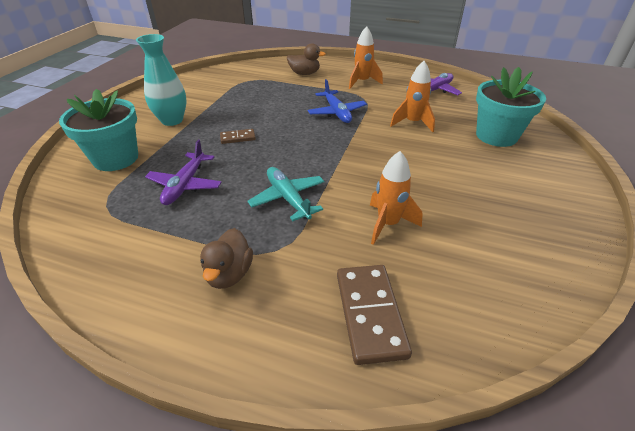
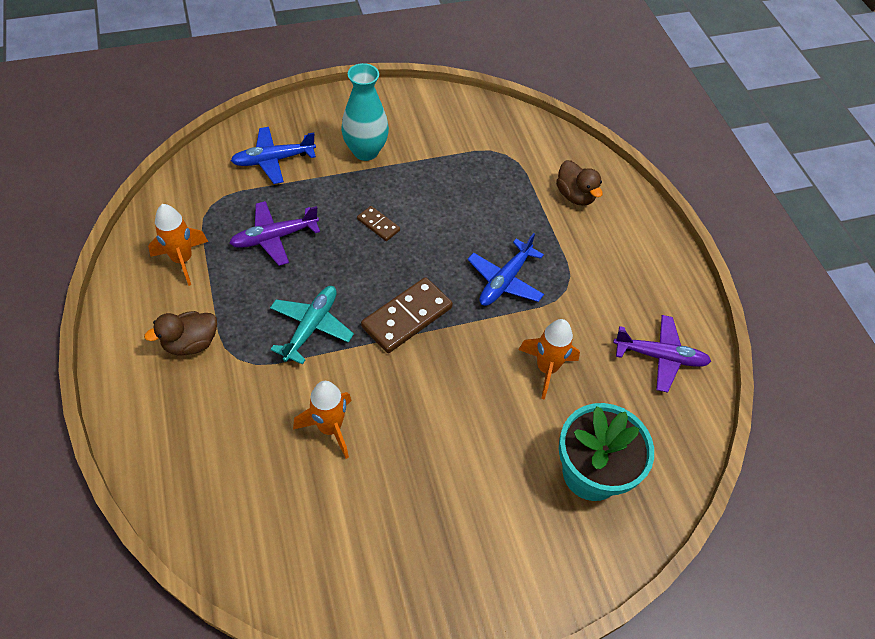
camera: 50 degrees right, 15 degrees up
turquoise flower pot [59,89,138,171] -> blue plane [231,127,316,184]
brown domino [337,265,412,365] -> brown domino moved to [361,277,453,353]
orange rocket [349,26,383,89] -> orange rocket moved to [148,204,208,286]

